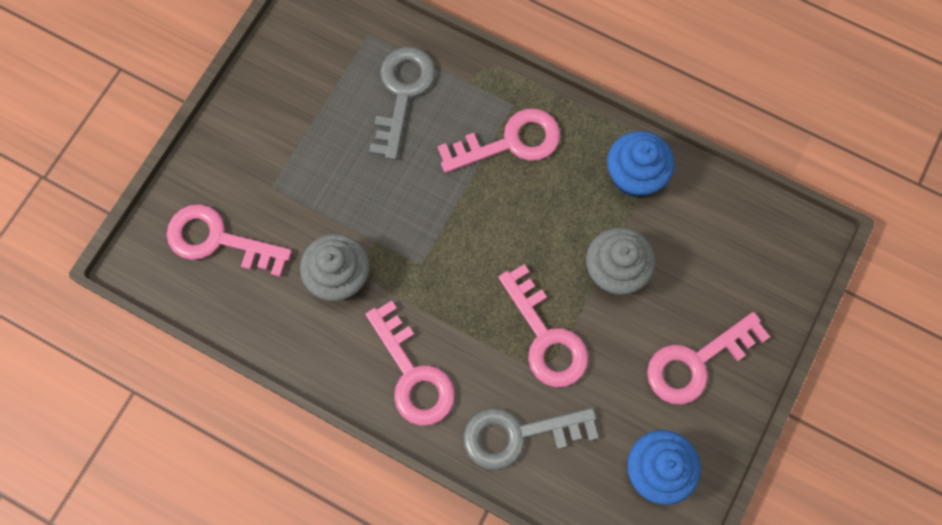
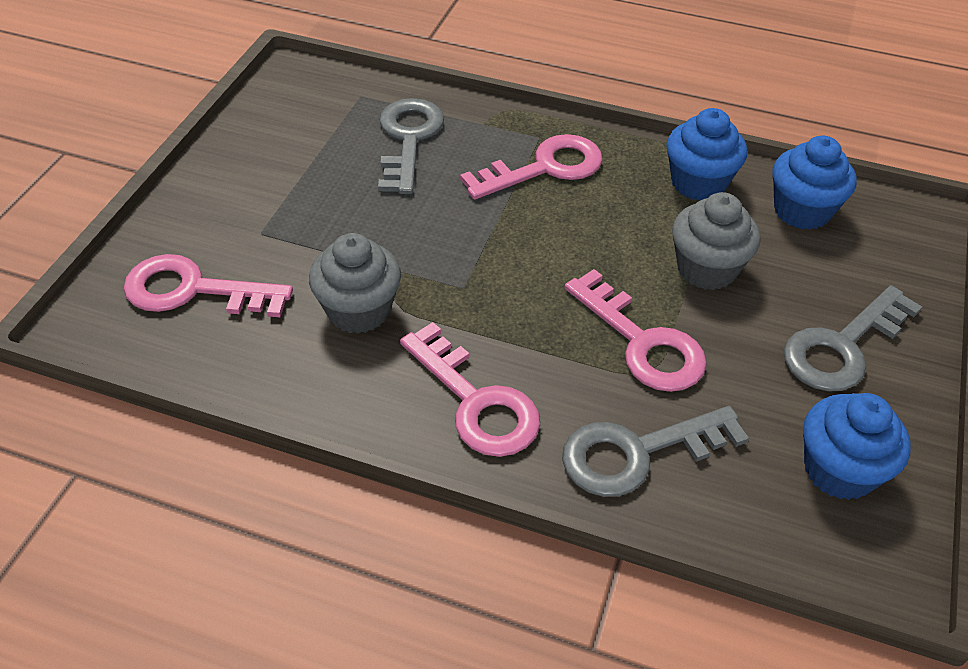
camera: 10 degrees left, 25 degrees down
pink key [647,312,770,405] -> grey key [784,285,922,392]
none -> blue cupcake [772,136,856,230]

